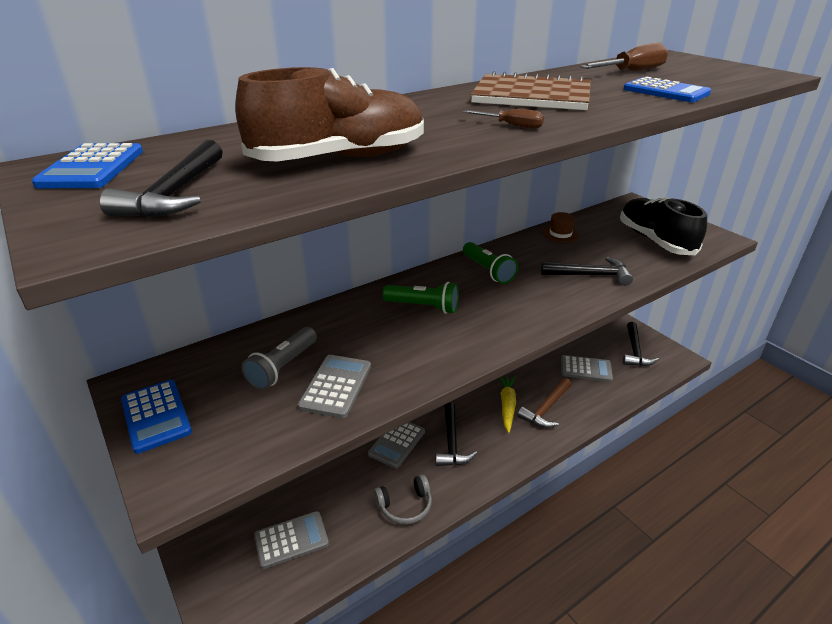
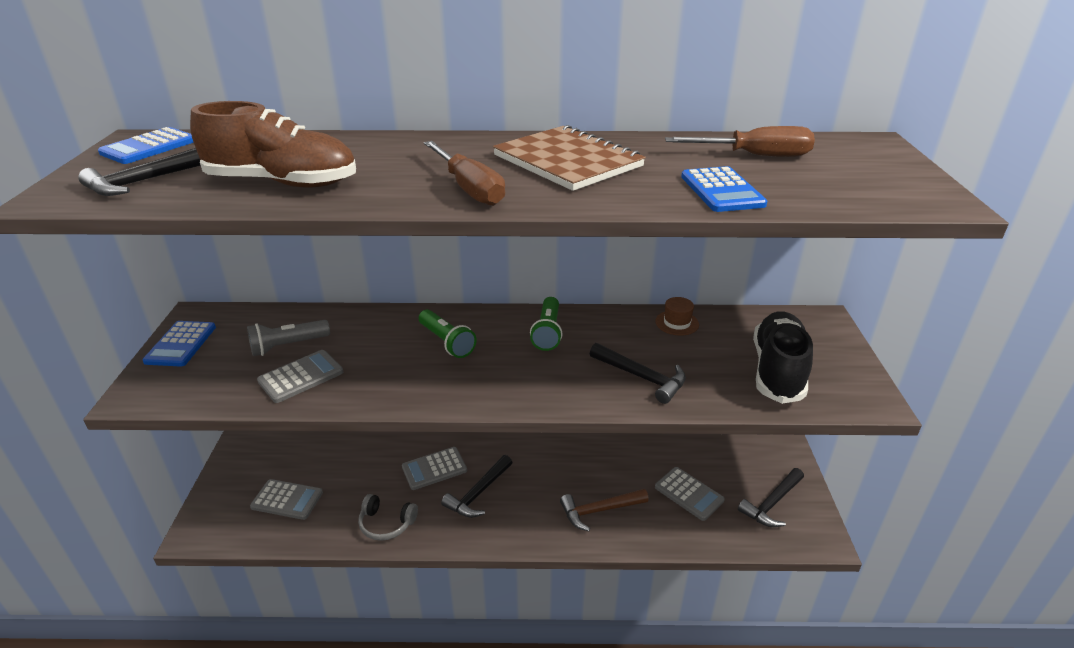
camera: 35 degrees right, 0 degrees up
brown screwdriver [463,109,544,129] -> brown screwdriver [424,141,505,206], size x1.90
yellow carrot [499,375,516,433] -> none

